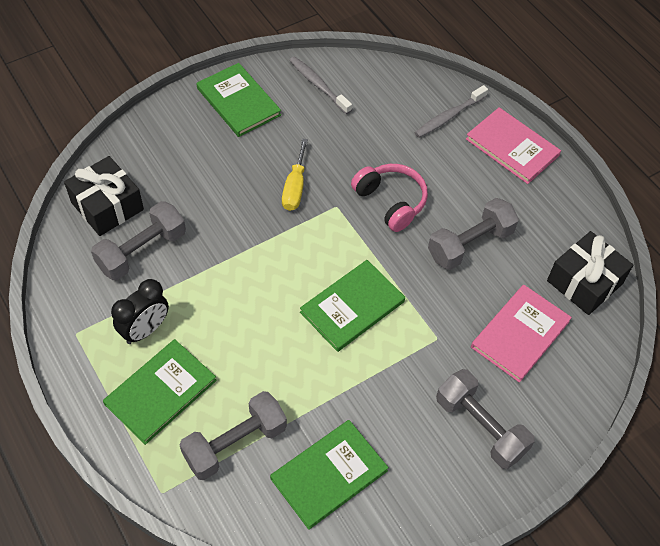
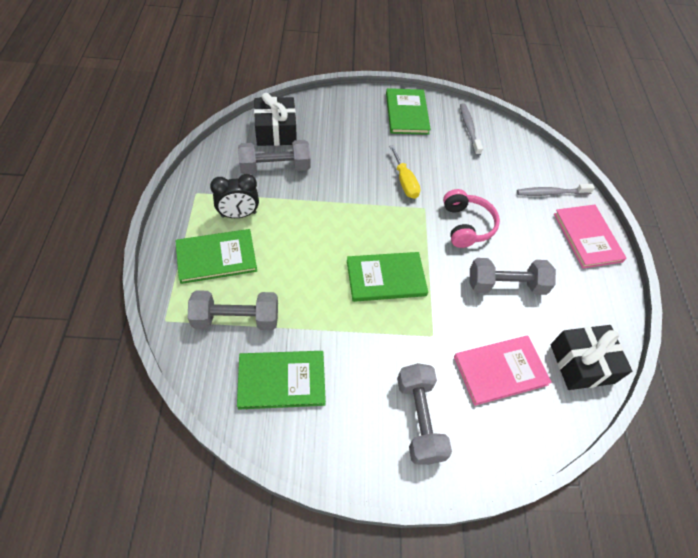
camera: 30 degrees right, 0 degrees up
yellow screwdriver [282,138,308,211] -> yellow screwdriver turned 60 degrees counterclockwise [389,145,420,199]

